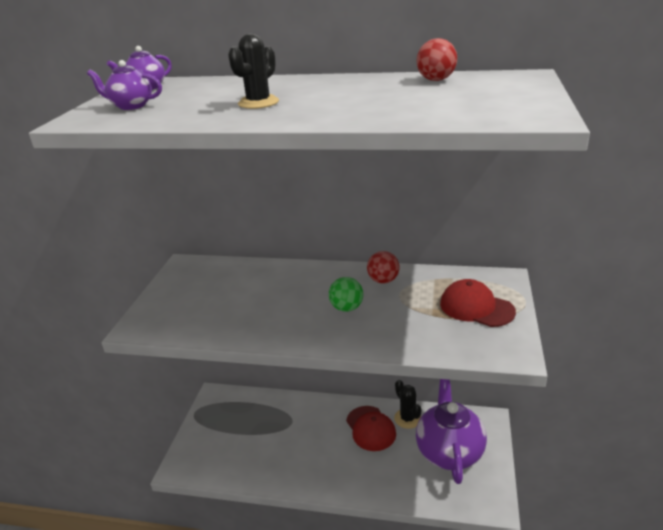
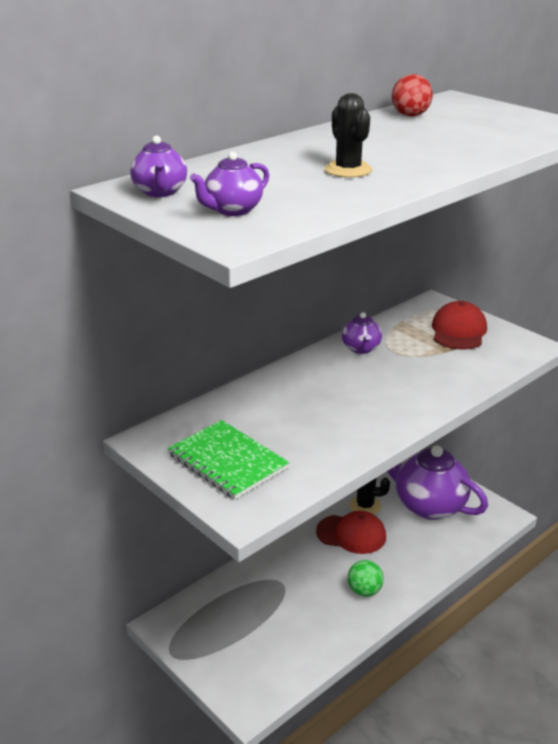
camera: 55 degrees left, 0 degrees up
green ball [329,277,363,312] -> green ball moved to [348,560,384,597]
red ball [367,251,400,284] -> purple teapot [342,312,382,354]
red cap [440,279,516,327] -> red cap turned 120 degrees clockwise [432,301,487,350]
none -> green notebook [168,420,289,499]

